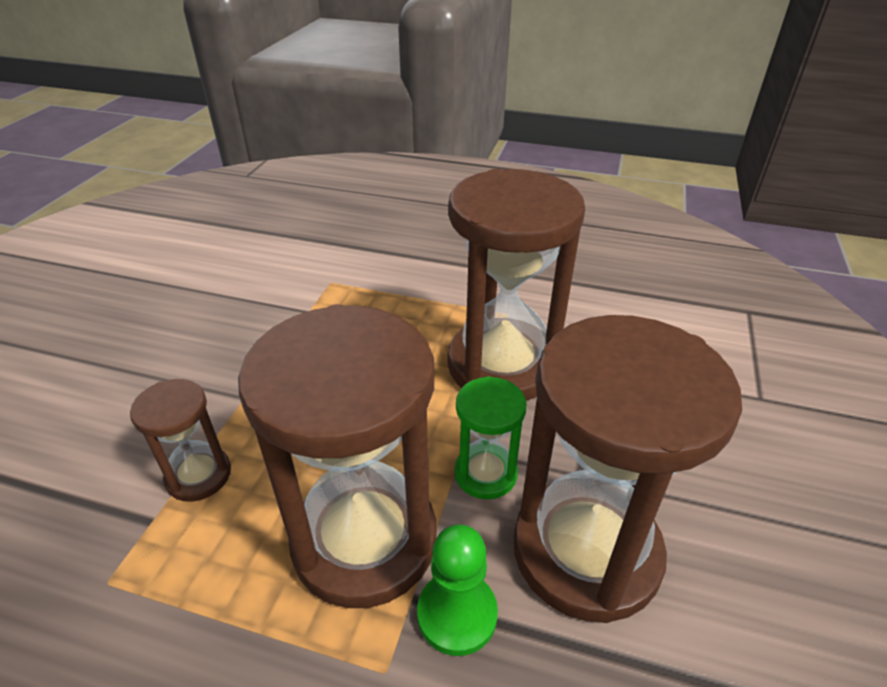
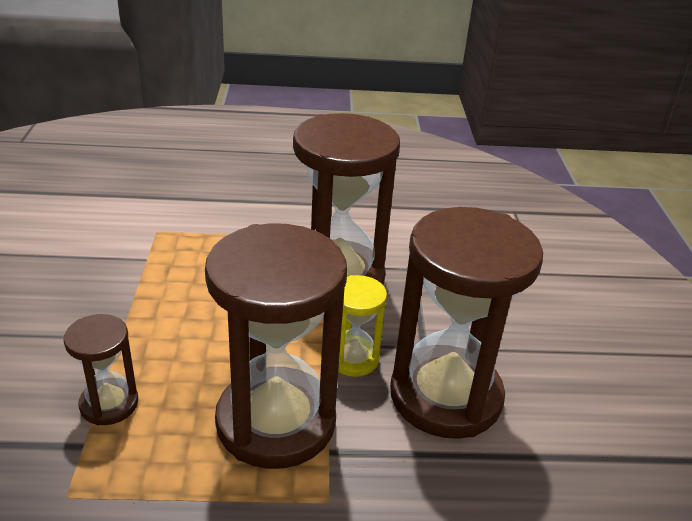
camera: 20 degrees left, 5 degrees down
green pawn [417,524,498,656] -> none
green hourglass [454,376,527,499] -> yellow hourglass [338,275,387,377]

